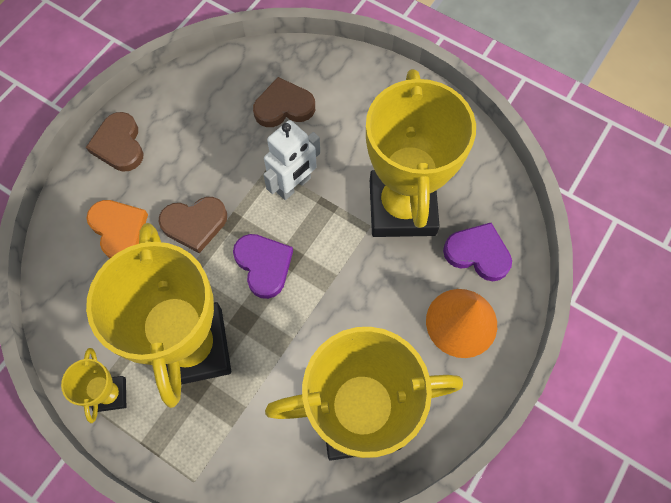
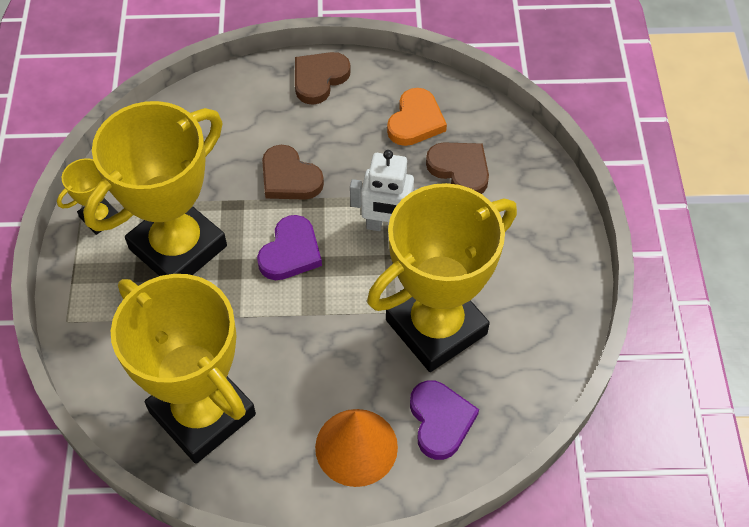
camera: 55 degrees right, 10 degrees down
orange heart [87,200,148,259] -> orange heart moved to [387,88,447,146]

